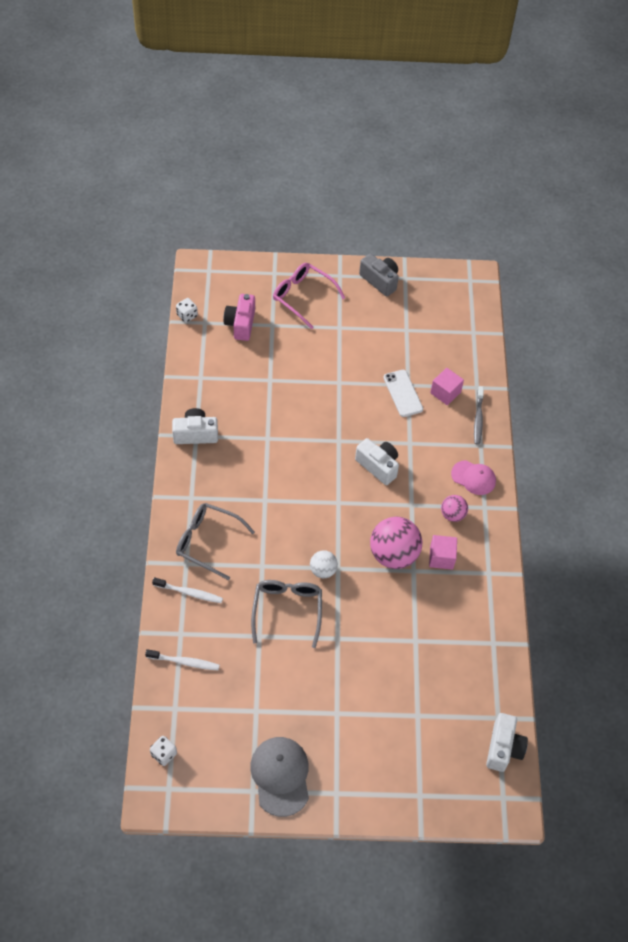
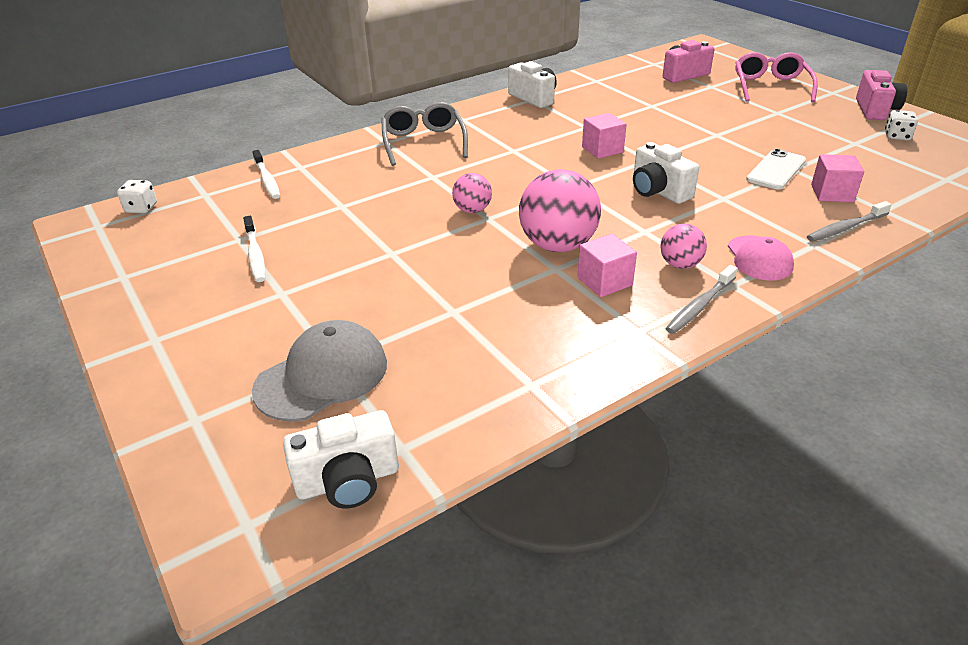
camera: 60 degrees right, 20 degrees down
white toothbrush [152,577,223,603] -> white toothbrush moved to [243,216,265,282]
white dice [176,298,198,323] -> white dice moved to [885,110,918,140]
grey cap [250,737,309,817] -> grey cap moved to [252,320,387,422]
grey glasses [251,580,322,648] -> none
white ball [310,550,338,578] -> pink ball [452,173,492,213]
white camera [355,438,399,485] -> white camera turned 135 degrees clockwise [633,142,699,204]
grey camera [359,253,399,297] -> pink camera [856,70,907,120]
none -> pink cube [582,113,627,159]
none -> grey toothbrush [665,265,738,334]

